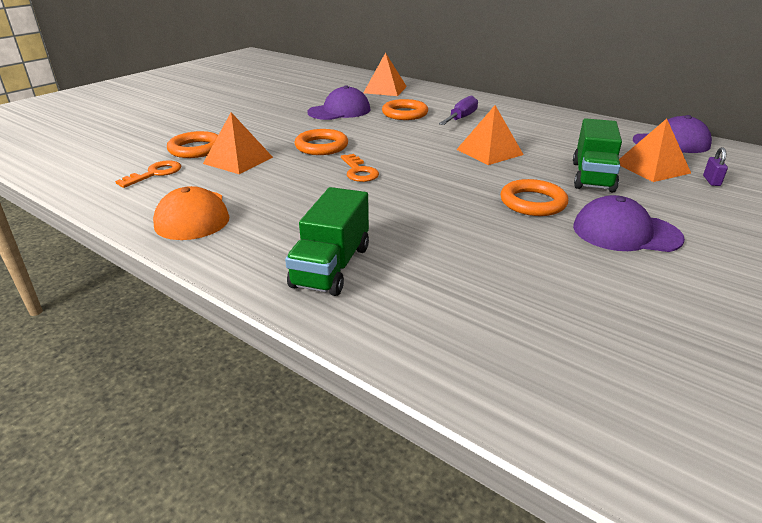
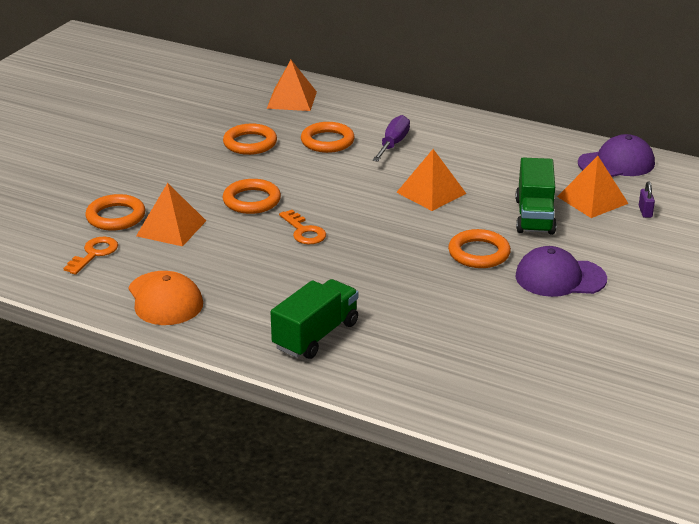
camera: 10 degrees left, 0 degrees up
green truck [285,187,369,296] -> green truck turned 150 degrees counterclockwise [270,279,358,359]
purple cap [307,85,370,120] -> orange ring [223,124,277,155]

